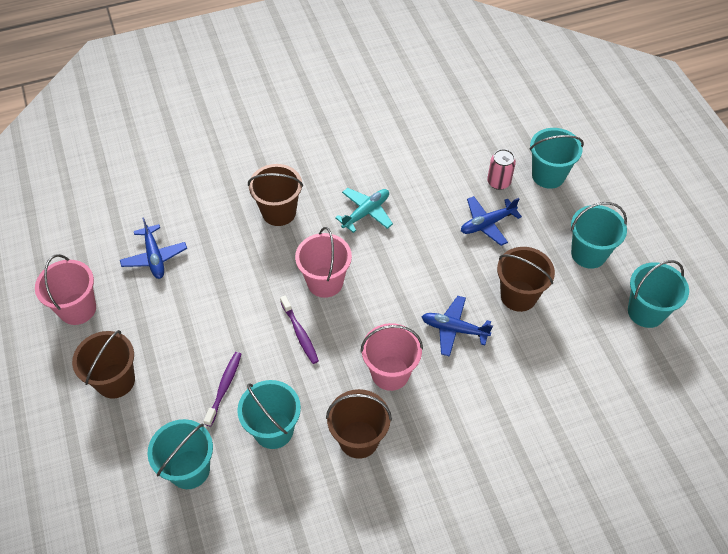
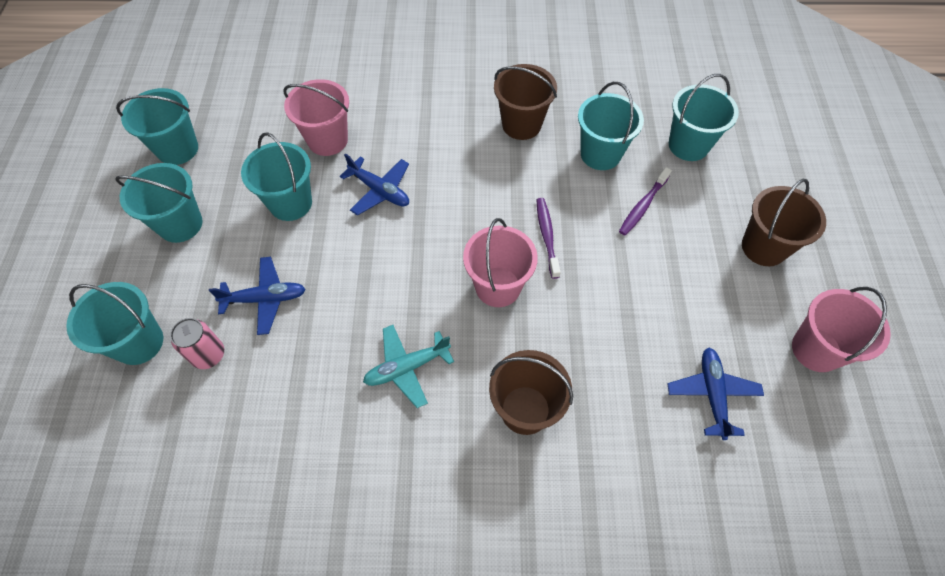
camera: 160 degrees left, 5 degrees up
pink bucket [360,323,423,391] -> pink bucket moved to [283,79,349,156]
brown bucket [497,247,555,312] -> turquoise bucket [241,132,312,221]

